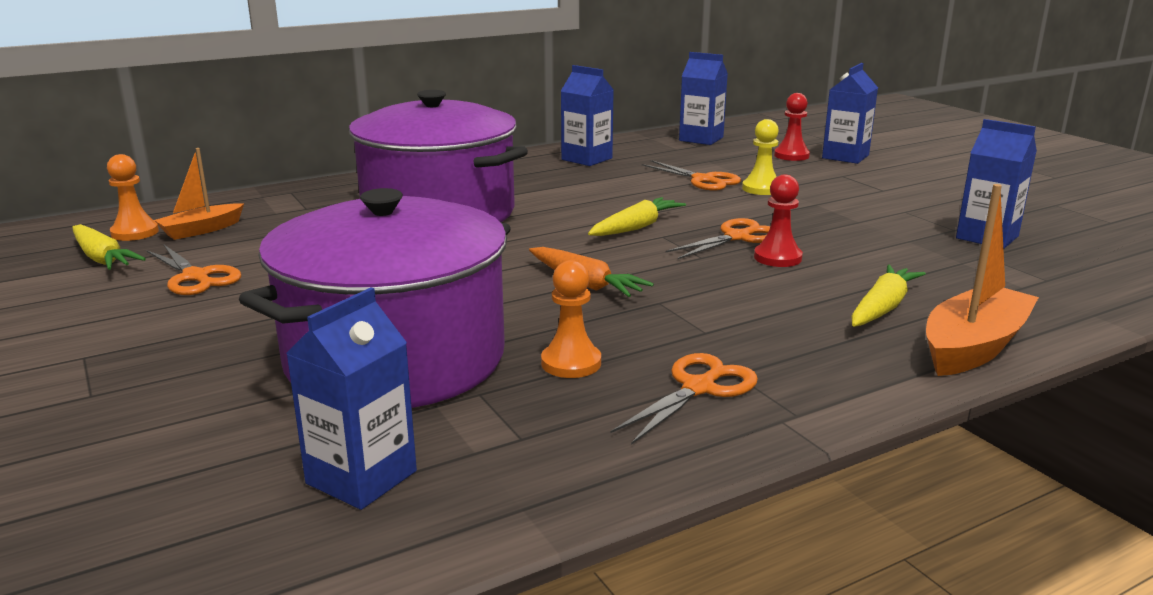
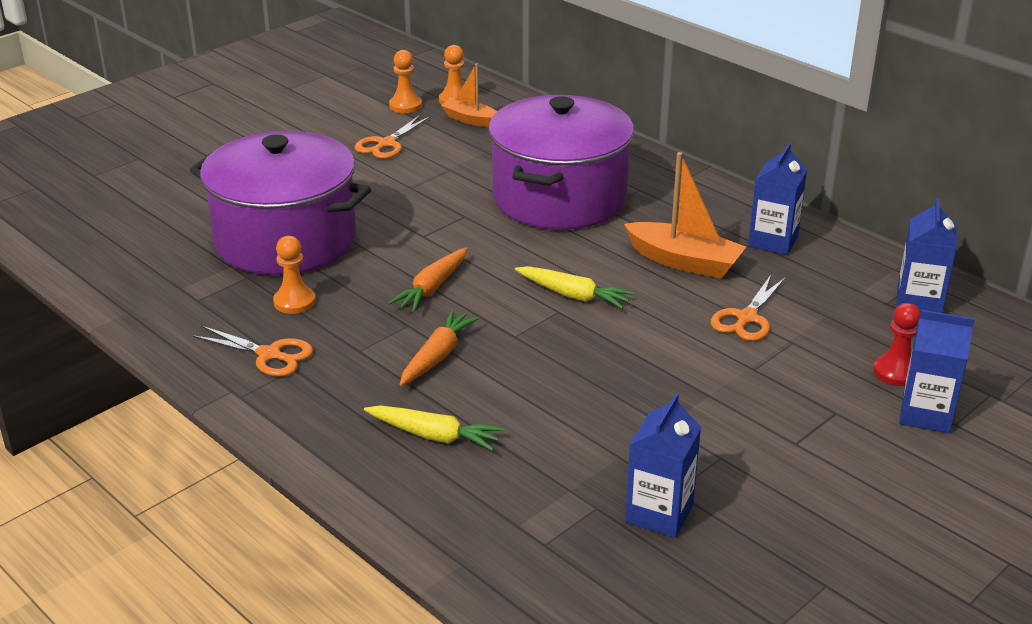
camera: 75 degrees right, 10 degrees up
yellow carrot [72,224,146,270] -> orange pawn [389,50,422,113]
blue carton [286,287,417,510] -> none
orange scissors [666,218,770,259] -> none
yellow pawn [742,119,779,195] -> none
red pawn [754,174,803,267] -> none
orange boat [926,184,1039,376] -> orange boat moved to [624,152,746,279]
none -> orange carrot [399,310,480,386]

